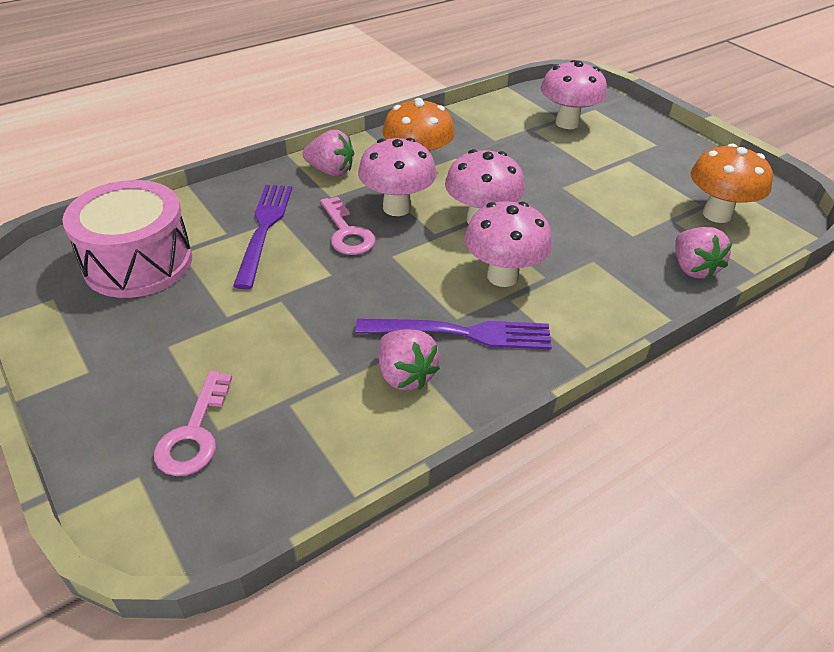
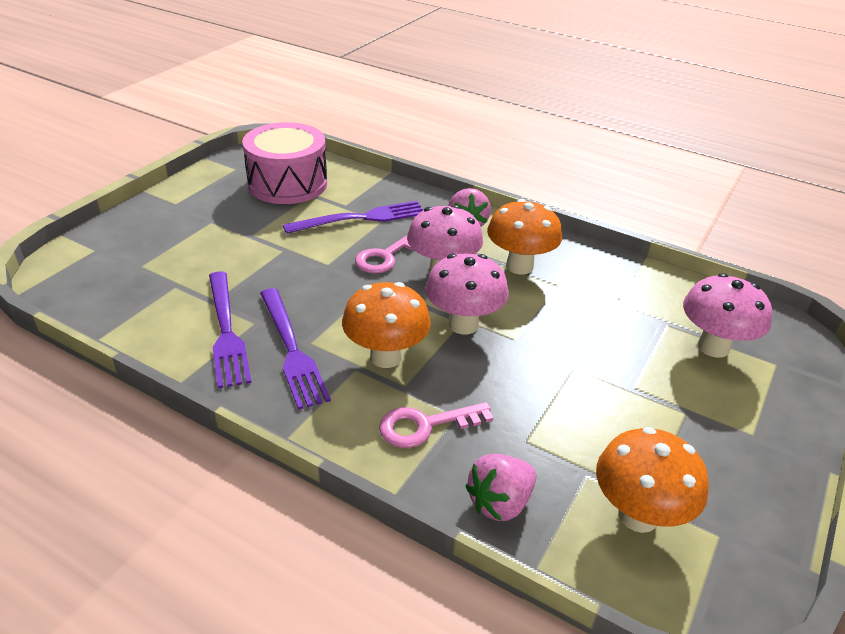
camera: 65 degrees right, 5 degrees down
pink key [154,371,232,476] -> pink key moved to [379,402,493,448]
pink strawberry [379,329,440,390] -> purple fork [209,271,251,389]
pink mushroom [464,201,552,287] -> orange mushroom [342,282,431,368]

